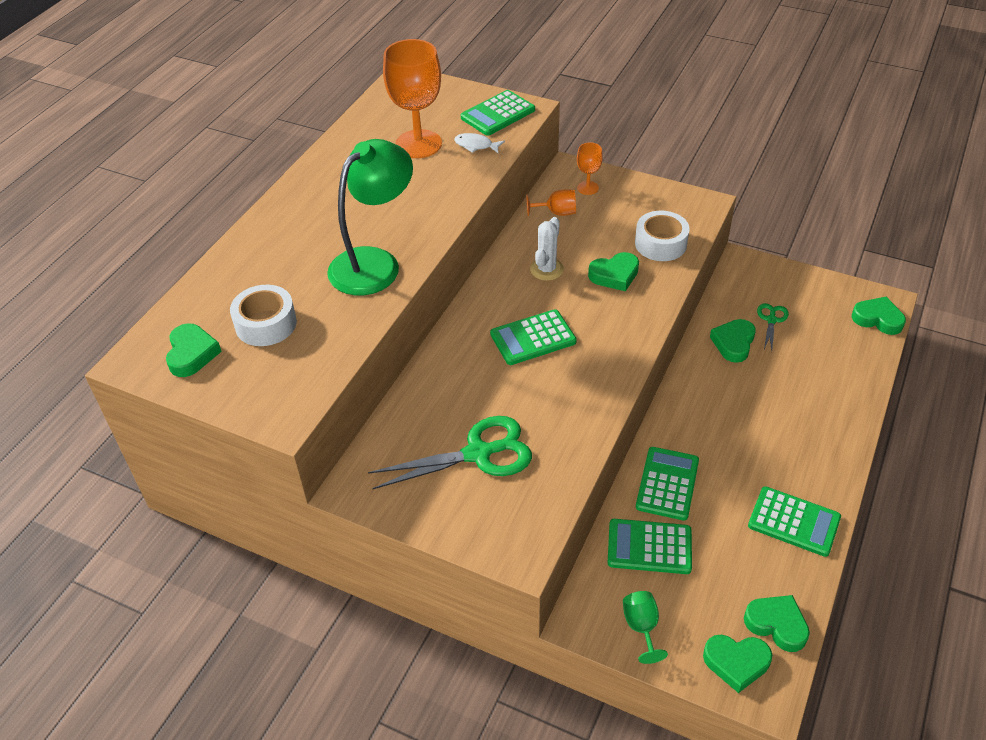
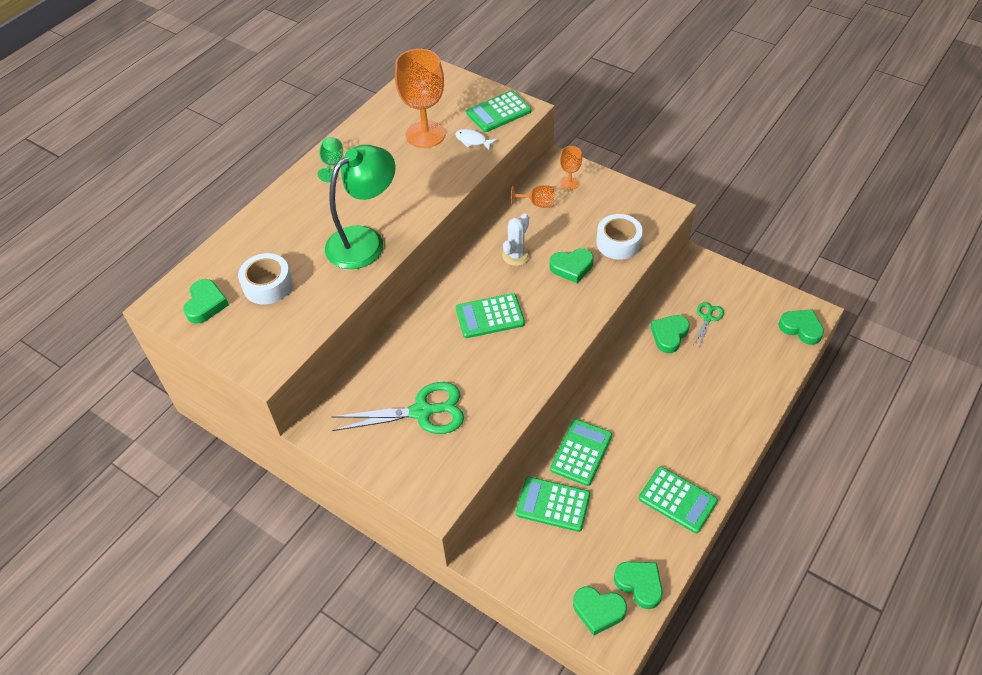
camera: 10 degrees right, 5 degrees up
green goblet [623,591,668,664] -> green goblet moved to [317,137,343,183]

